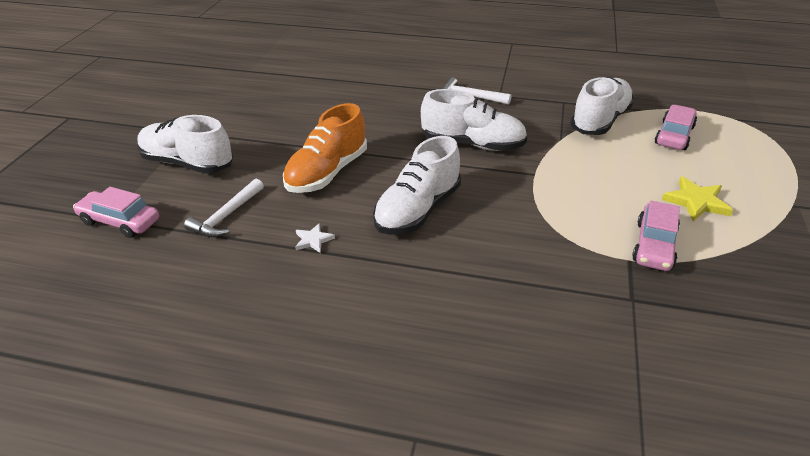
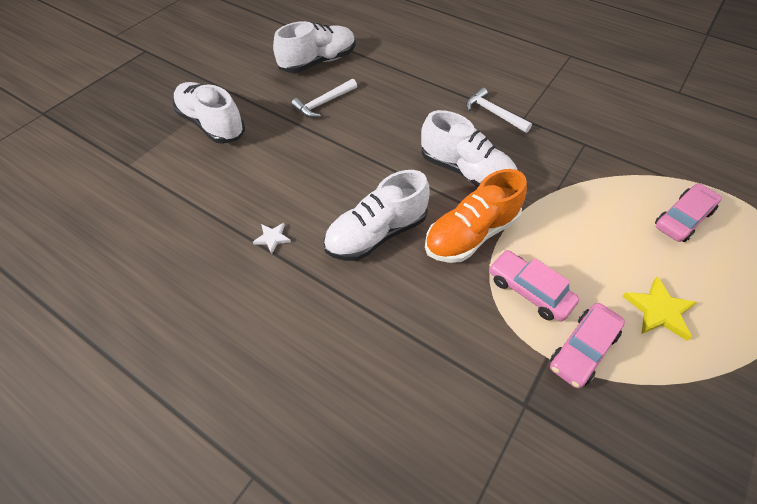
camera: 20 degrees right, 15 degrees up
pink car [73,187,159,238] -> pink car moved to [489,250,579,322]
white hammer [184,179,264,237] -> white hammer moved to [291,79,357,118]
orange shoe [283,103,367,193] -> orange shoe moved to [425,169,527,263]
white shoe [570,77,634,135] -> white shoe moved to [273,21,356,73]

